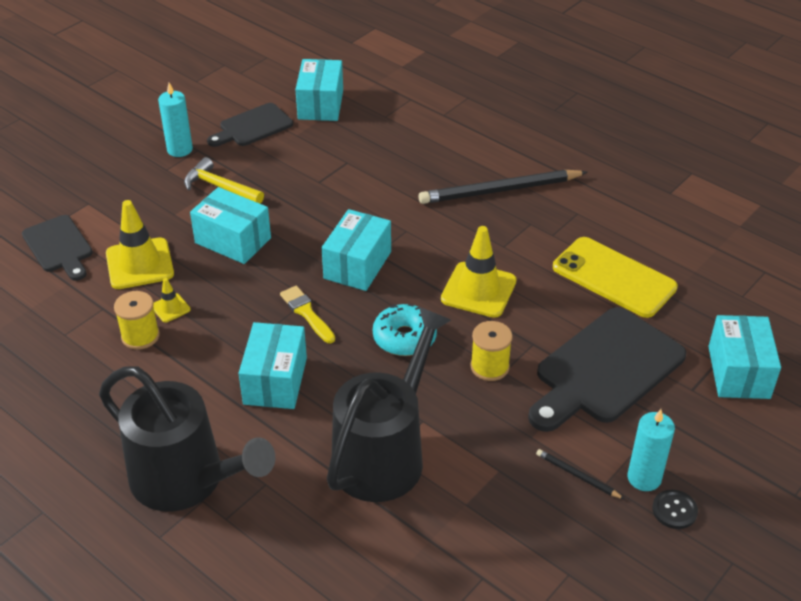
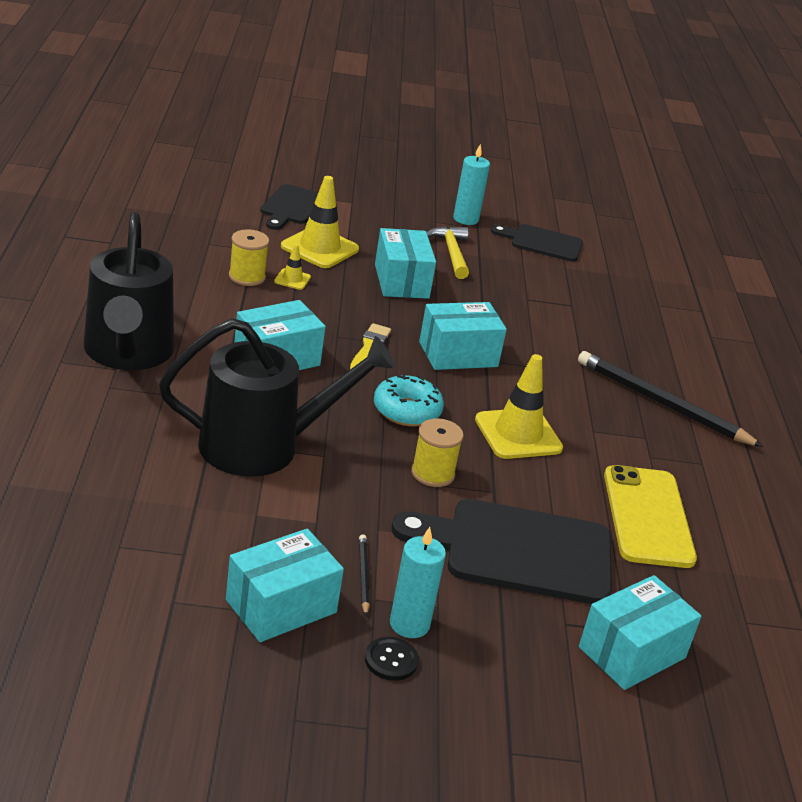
camera: 45 degrees right, 10 degrees down
turquoise box [295,59,343,121] -> turquoise box moved to [226,529,344,642]

